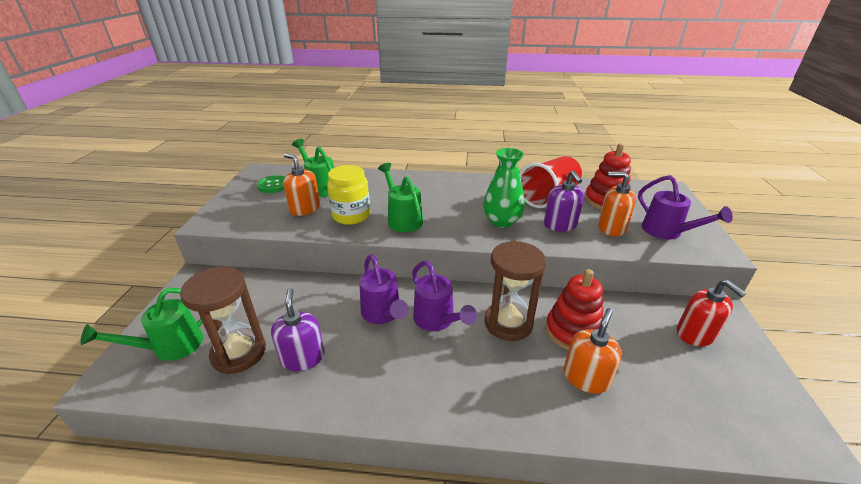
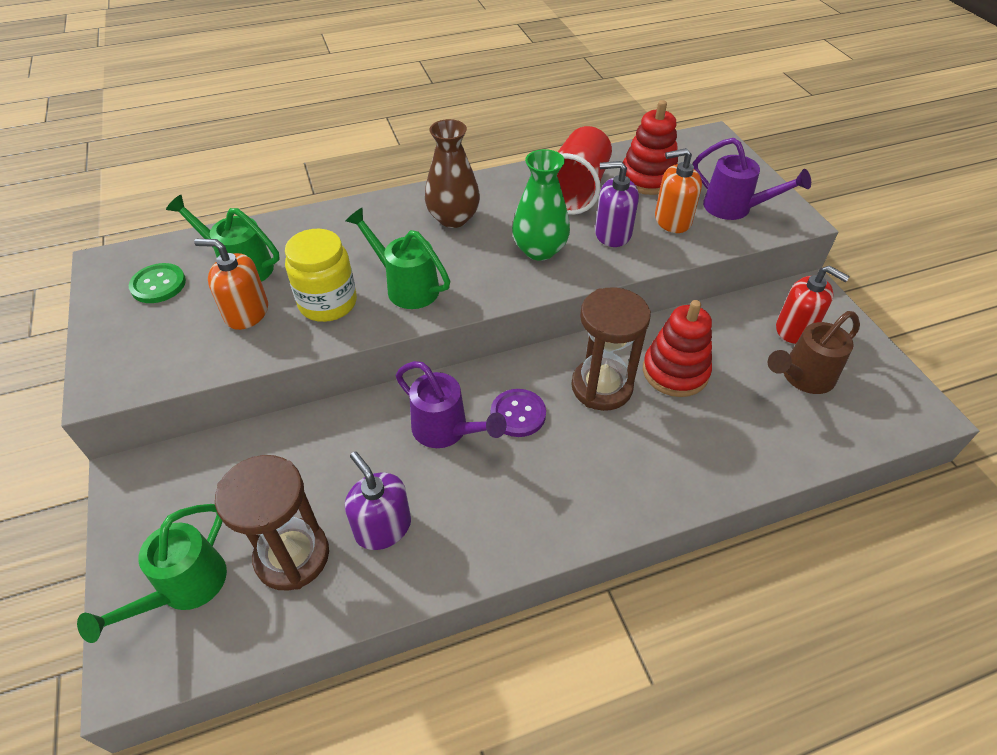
camera: 25 degrees left, 15 degrees up
purple watering can [412,261,477,331] -> purple button [491,389,546,437]
purple soap dispenser [544,170,584,232] -> purple soap dispenser turned 135 degrees clockwise [595,161,639,247]
orange soap dispenser [564,308,622,394] -> none
none -> brown vase [425,119,480,228]
none -> brown watering can [768,311,860,394]

